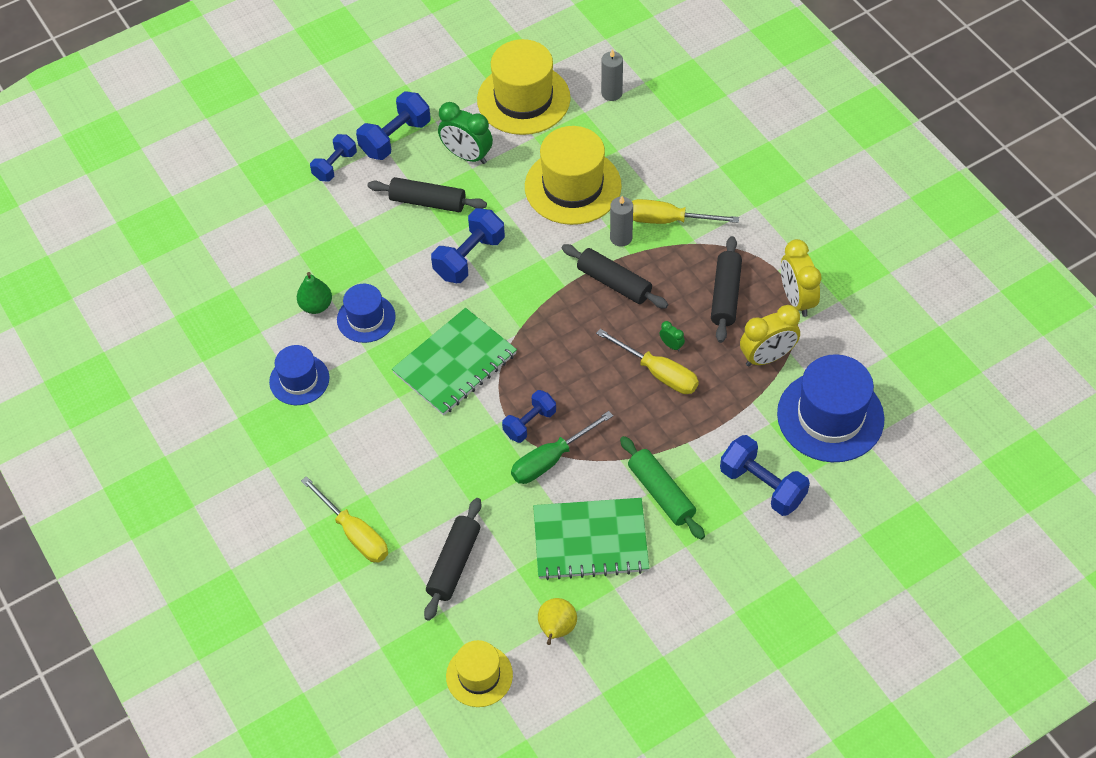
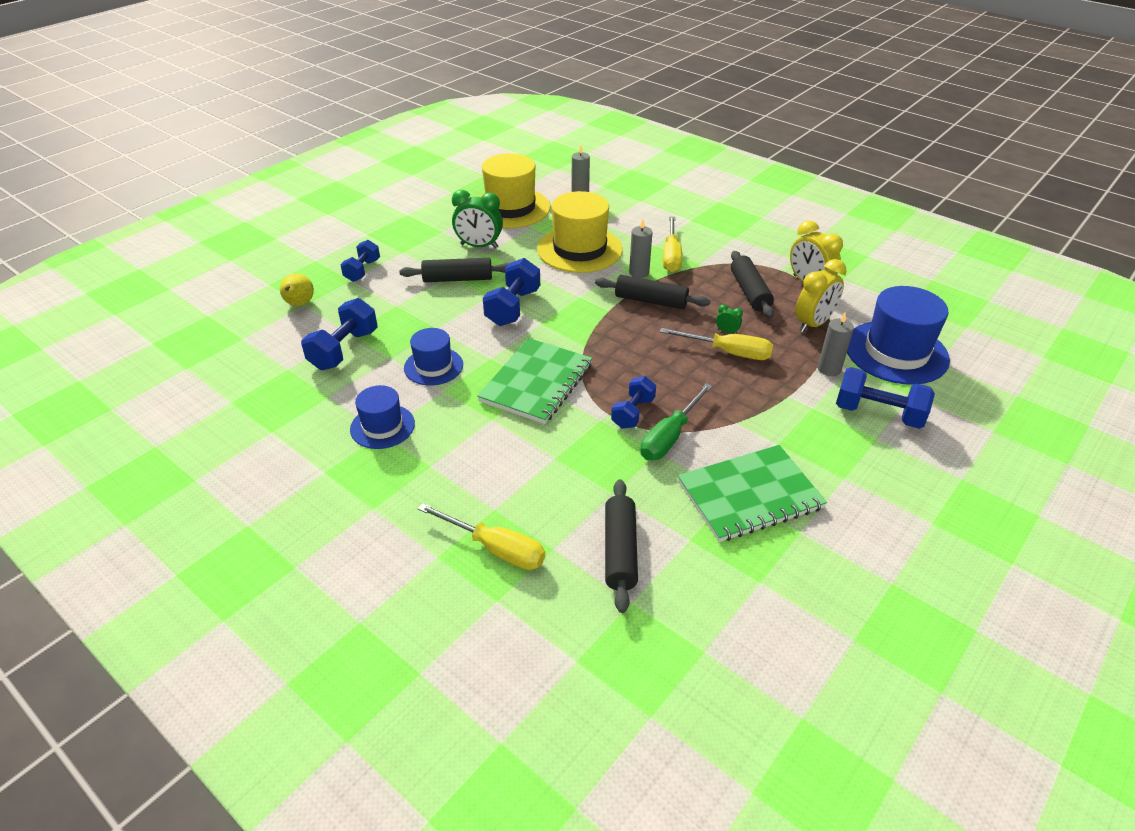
camera: 20 degrees left, 15 degrees down
green pear [297,272,332,314] -> none
blue dumbbell [356,91,431,160] -> blue dumbbell moved to [301,298,378,370]
yellow hat [446,640,513,707] -> none
yellow pear [538,598,577,645] -> yellow pear moved to [280,273,314,306]
green rolling pin [620,436,705,540] -> none
yellow screwdriver [632,199,739,224] -> yellow screwdriver turned 75 degrees counterclockwise [663,216,682,272]
none -> grey candle [818,313,854,376]

